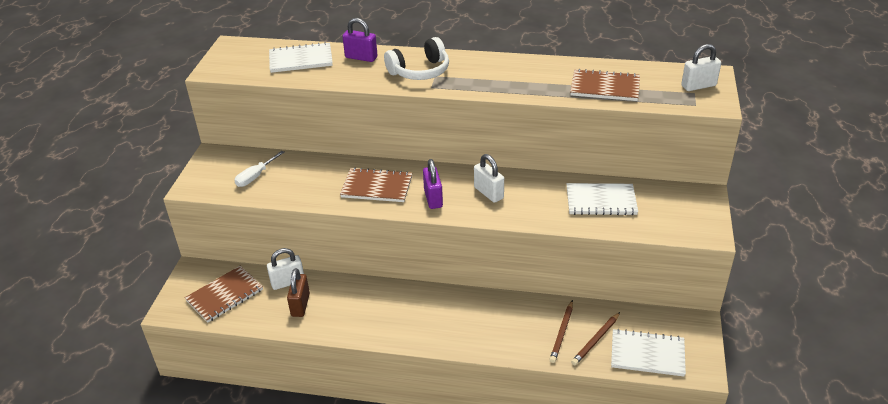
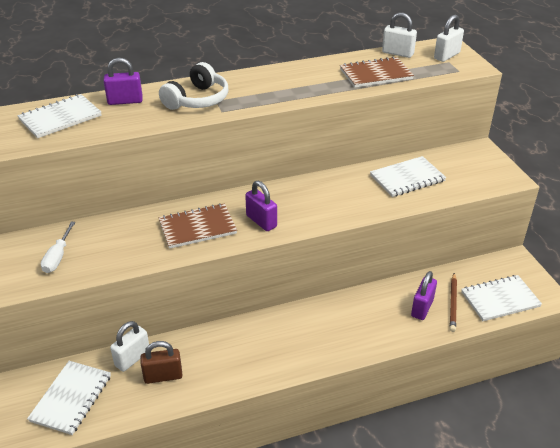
camera: 30 degrees left, 0 degrees up
brown notebook [185,266,263,323] -> white notebook [27,361,111,435]
brown padlock [287,268,310,317] -> brown padlock turned 75 degrees counterclockwise [140,341,182,384]
white padlock [474,154,504,203] -> white padlock moved to [382,13,417,58]
brown pencil [549,300,573,363] -> purple padlock [411,271,437,320]

